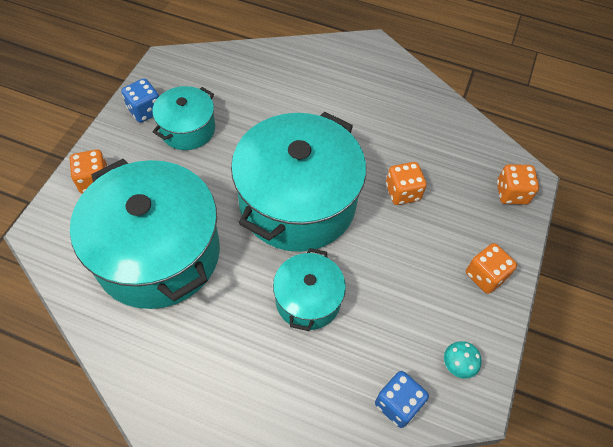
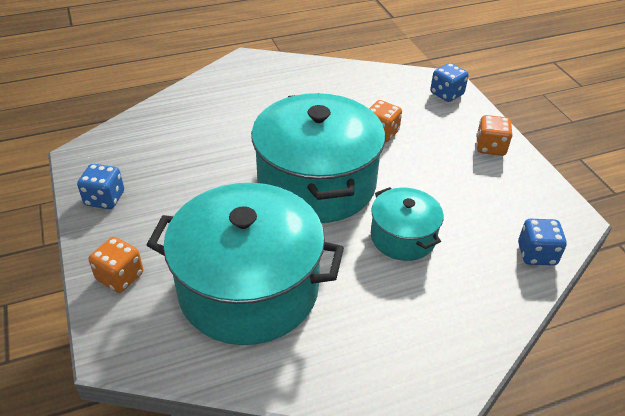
camera: 40 degrees left, 15 degrees down
turquoise pot [152,86,215,150] -> none
turquoise mushroom [444,341,482,379] -> none
orange dice [497,164,539,205] -> blue dice [430,63,469,102]

